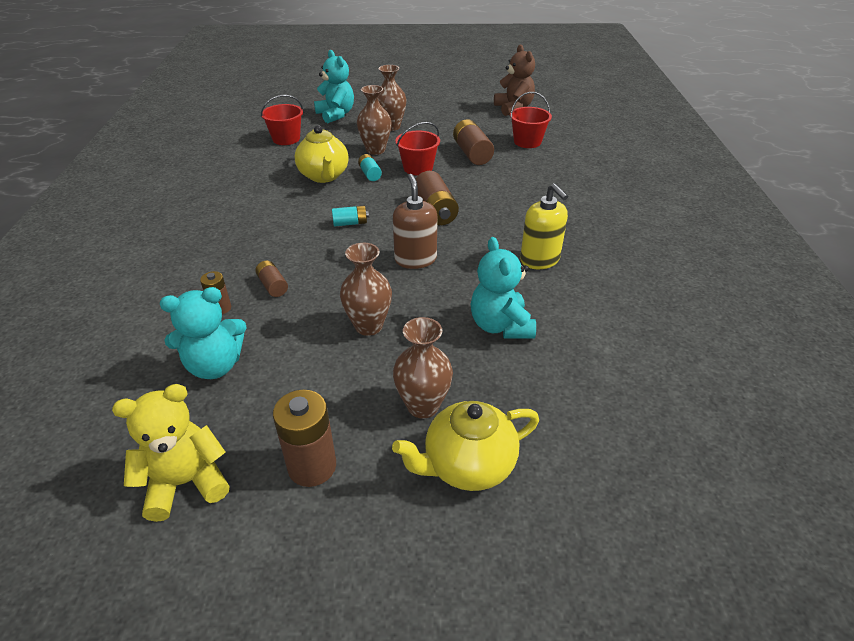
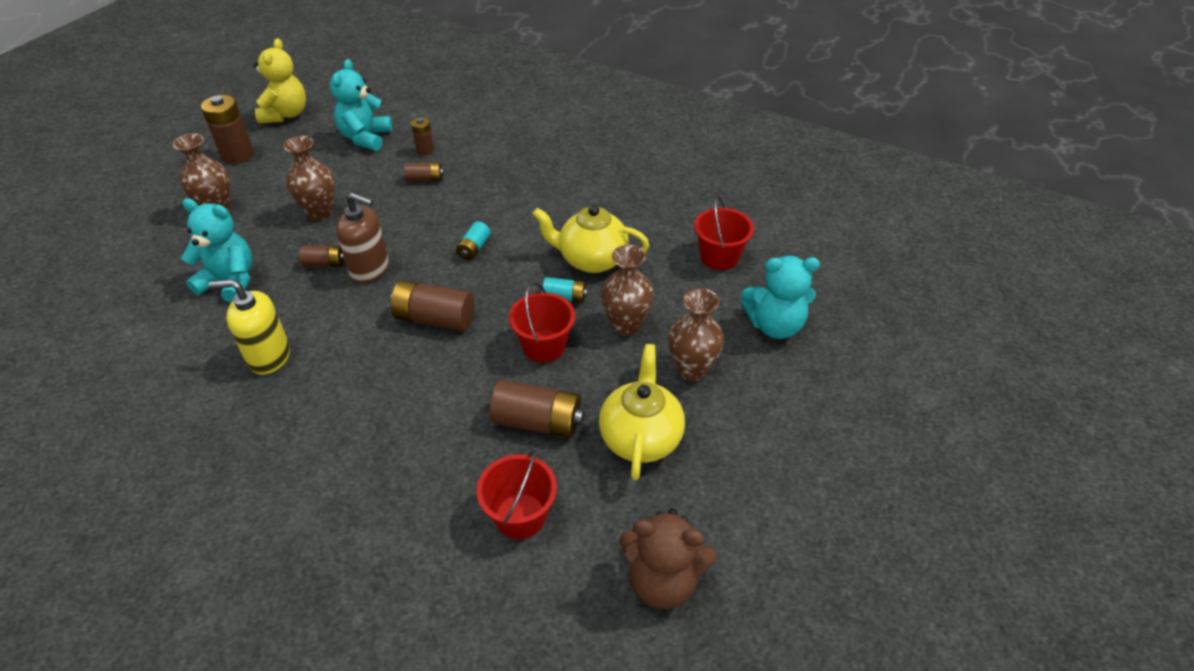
camera: 120 degrees right, 5 degrees up
yellow teapot [392,401,539,491] -> yellow teapot moved to [599,344,685,480]
none -> brown battery [299,246,344,267]

